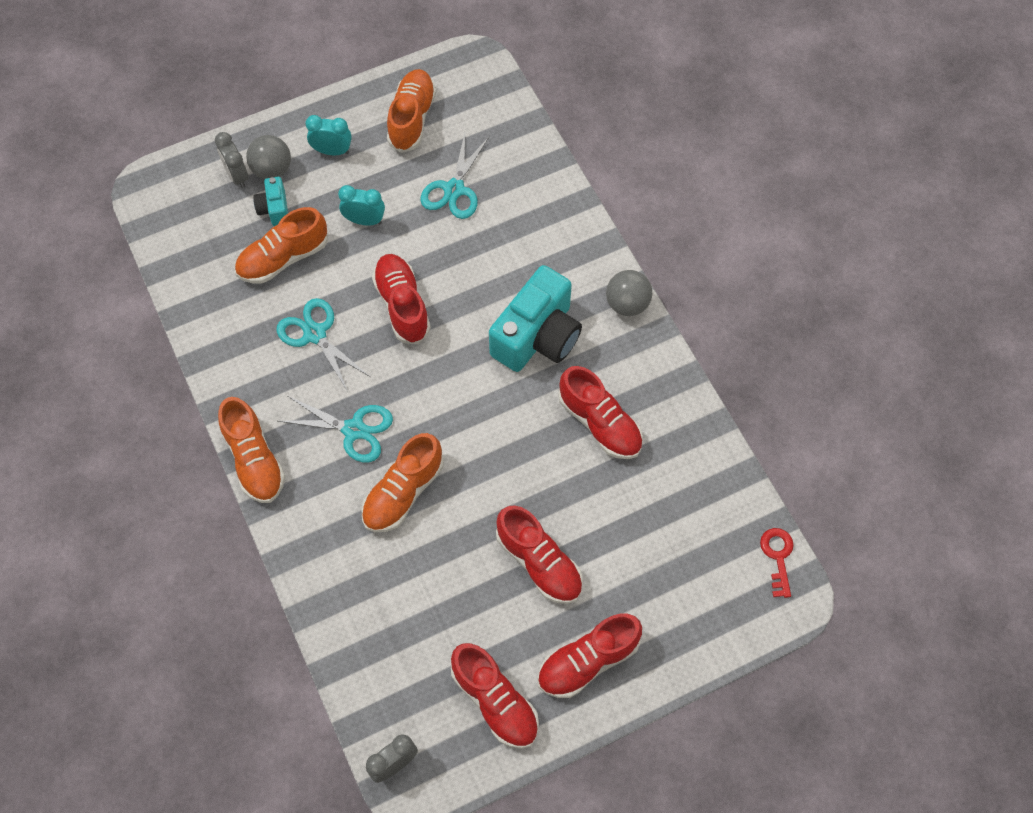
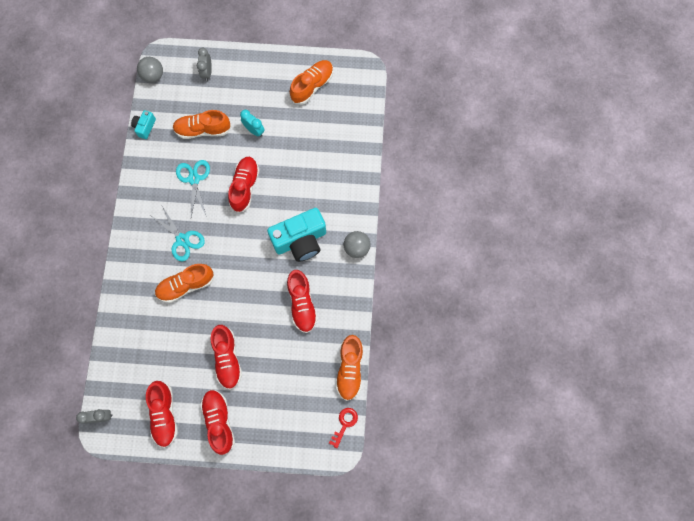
camera: 30 degrees right, 10 degrees up
orange shoe [218,397,285,503] -> orange shoe moved to [336,335,363,401]
grey ball [246,135,291,179] -> grey ball moved to [137,57,163,83]
turquoise camera [253,177,288,226] -> turquoise camera moved to [131,110,156,139]
turquoise clock [306,115,352,155] -> none
turquoise scissors [420,134,489,219] -> none
red shoe [537,614,642,698] -> red shoe turned 75 degrees clockwise [200,390,235,455]

